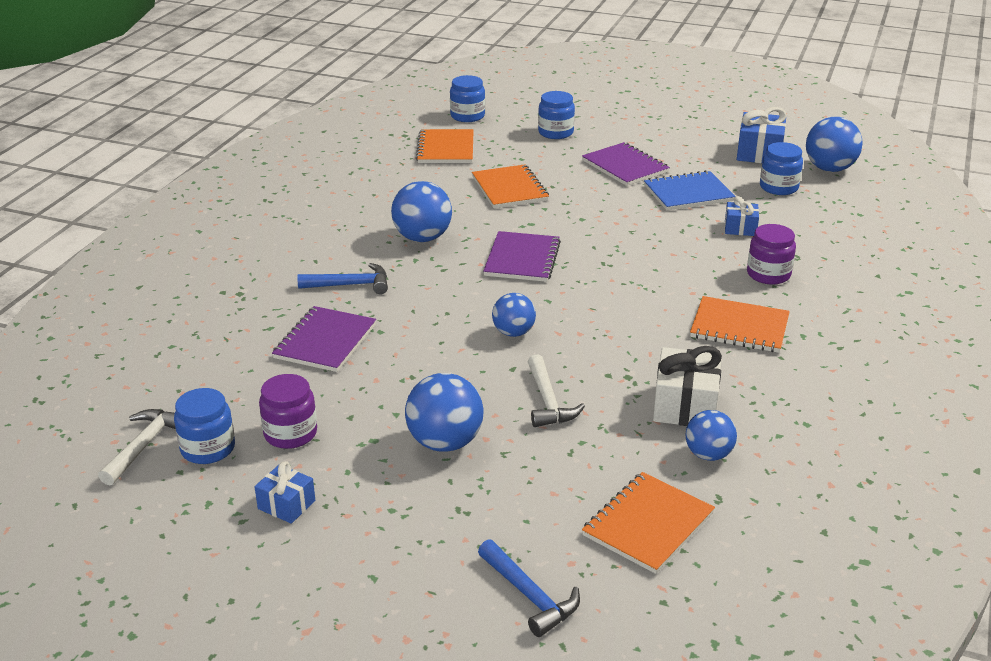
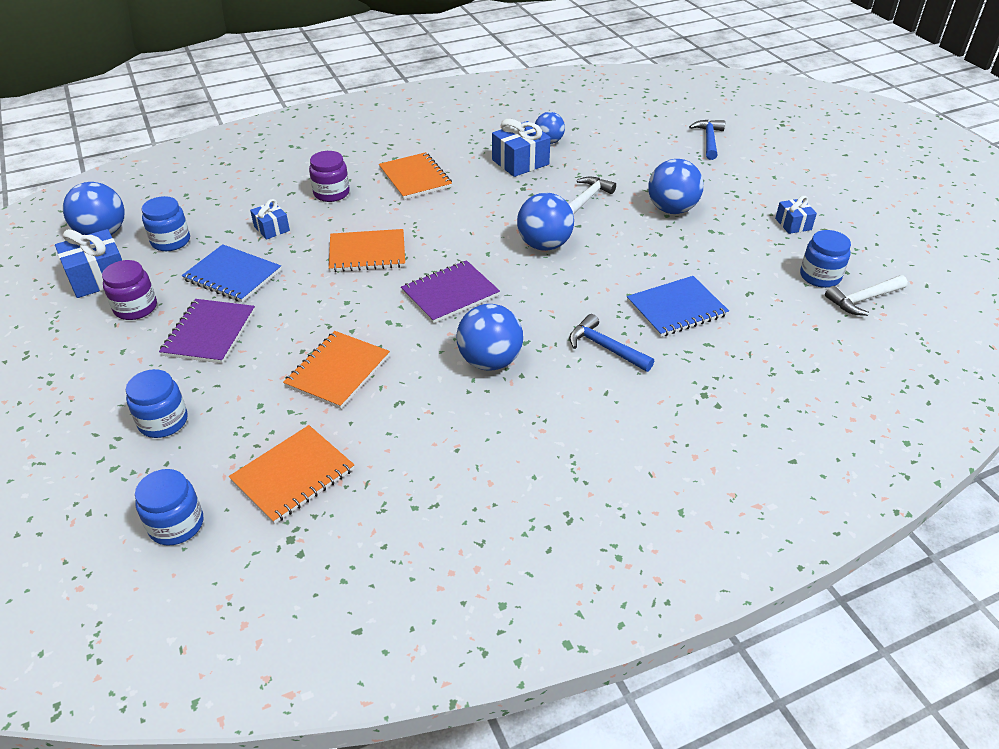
camera: 135 degrees left, 10 degrees up
purple jar [259,374,317,449] -> purple jar moved to [102,260,157,320]
purple notebook [272,306,376,372] -> blue notebook [627,276,729,337]
blue ball [492,293,536,337] -> blue ball [517,193,574,251], size x1.56
orange notebook [582,472,715,574] -> orange notebook moved to [329,229,405,272]
white gift [653,346,722,426] -> blue gift [492,119,551,177]

